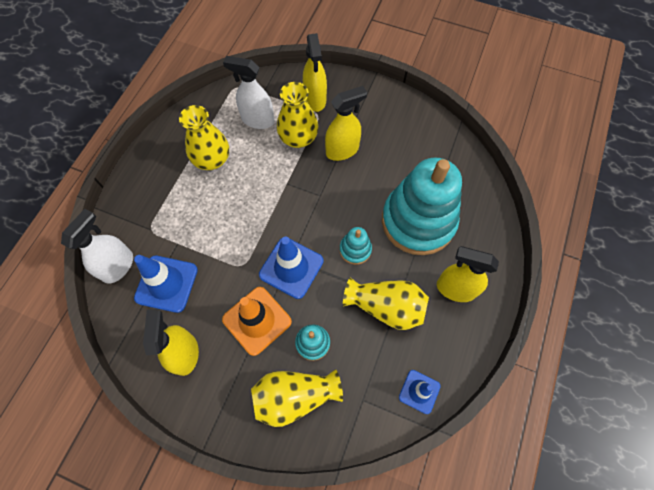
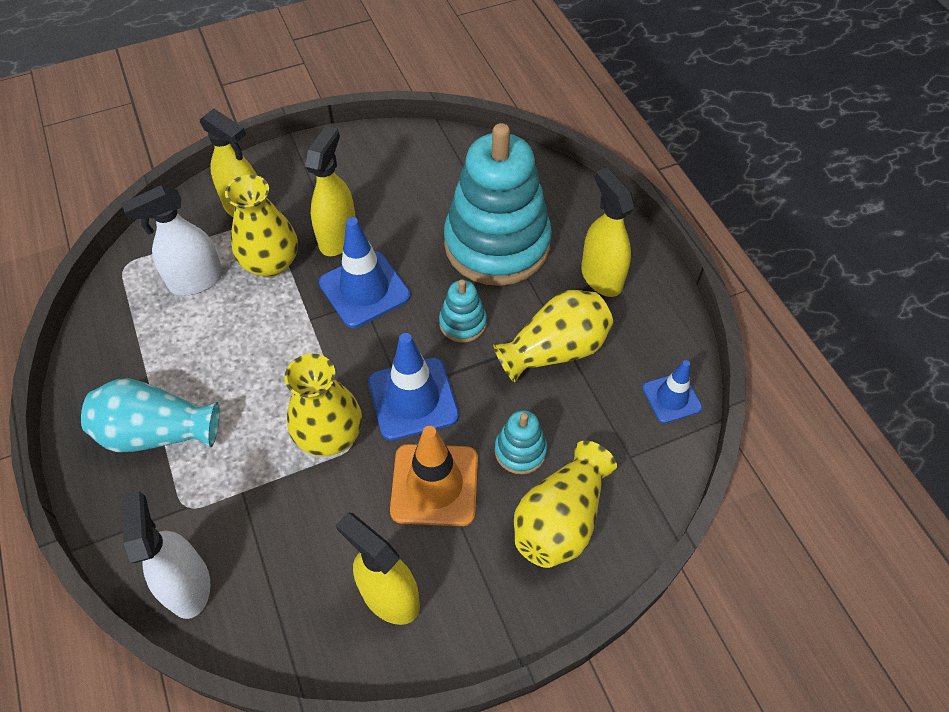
camera: 45 degrees left, 10 degrees down
blue traffic cone [134,255,198,313] -> blue traffic cone moved to [319,217,411,328]
yellow vase [179,105,229,170] -> yellow vase moved to [284,354,362,457]
yellow spray bottle [437,246,499,302] -> yellow spray bottle turned 90 degrees clockwise [581,168,635,297]
none -> turquoise vase [81,378,220,452]

